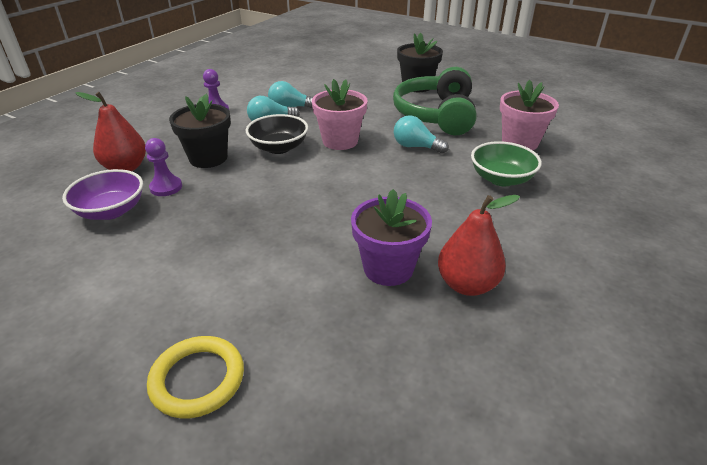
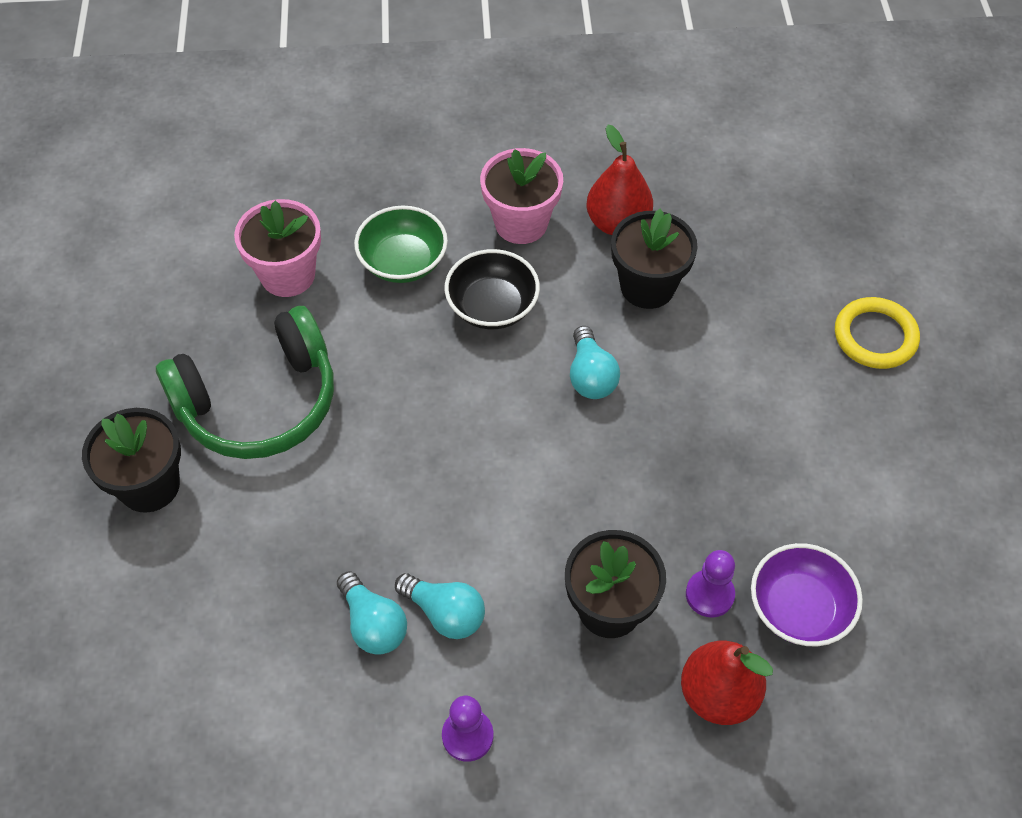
camera: 125 degrees left, 20 degrees up
black bowl [246,114,308,154] -> black bowl moved to [444,249,540,329]
pink flower pot [312,79,368,150] -> pink flower pot moved to [480,148,563,244]
purple flower pot [351,189,432,286] -> black flower pot [611,209,698,309]
turquoise light bulb [394,115,449,154] -> turquoise light bulb moved to [570,326,620,399]

